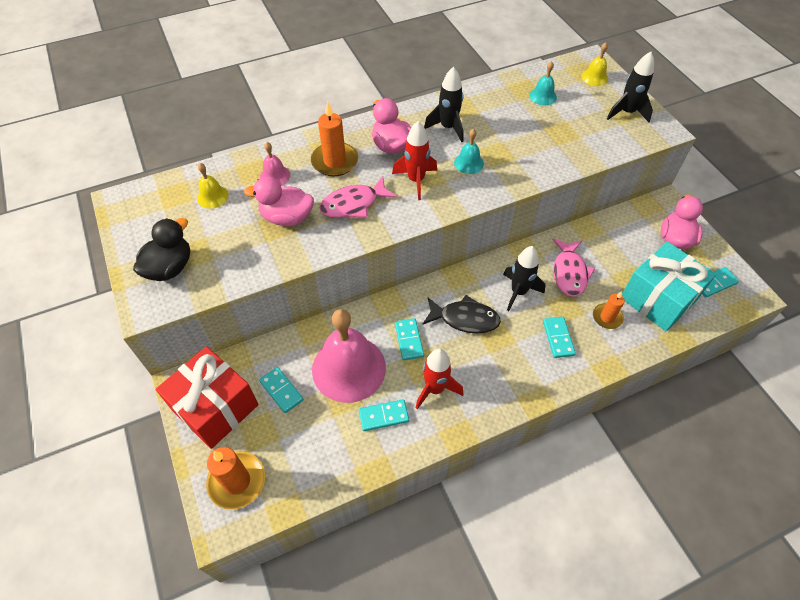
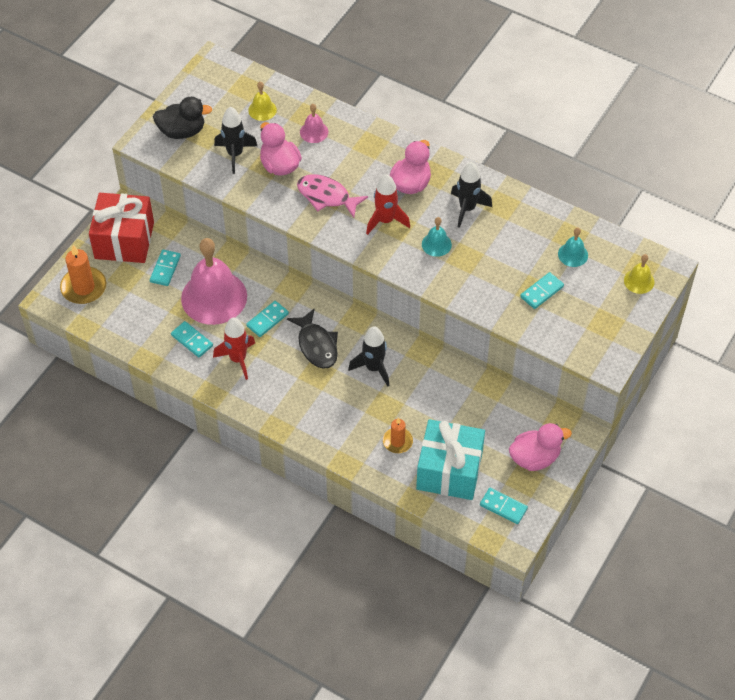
camera: 55 degrees right, 0 degrees up
orange candle [311,102,358,176] -> none
turquoise domino [543,317,576,358] -> turquoise domino moved to [520,272,564,309]
pink fish [552,238,595,297] -> none
black rocket [607,52,654,122] -> black rocket moved to [214,107,257,174]

